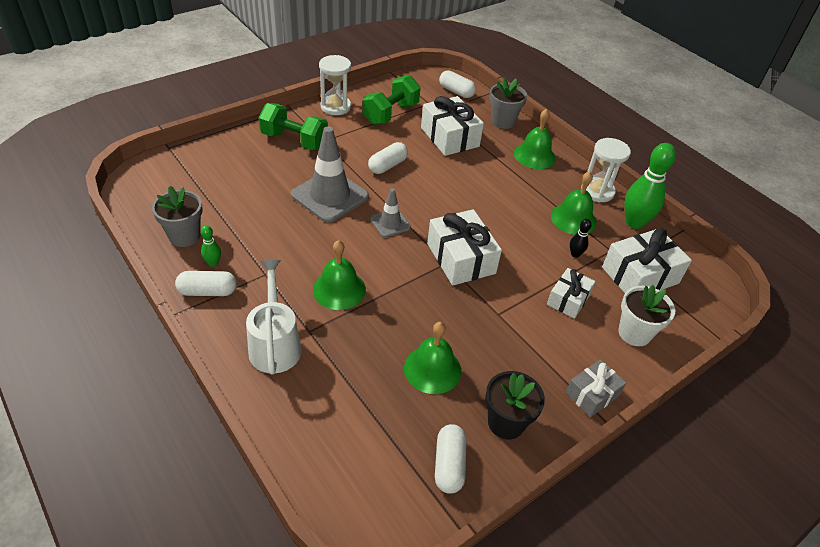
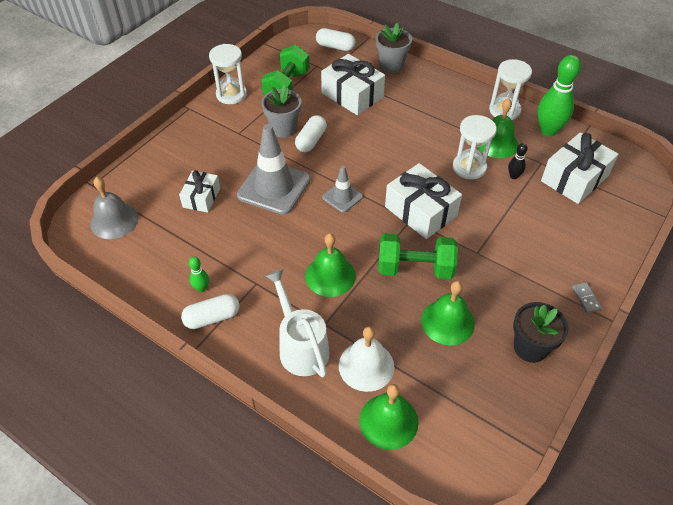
camera: 15 degrees left, 5 degrees up
grey flower pot [152,186,203,247] -> grey flower pot moved to [261,85,301,138]
green dumbbell [258,103,328,150] -> green dumbbell moved to [378,234,458,279]
white capsule [435,424,467,494] -> none
green bell [514,109,556,169] -> green bell moved to [359,384,418,450]
white gift [547,268,595,319] -> white gift moved to [179,170,220,213]
grey gift [566,359,626,417] -> grey domino [572,282,602,313]
white flower pot [618,285,675,346] -> none
none -> grey bell [90,177,139,239]
none -> white bell [339,326,394,392]
none -> white hourglass [453,115,497,180]

